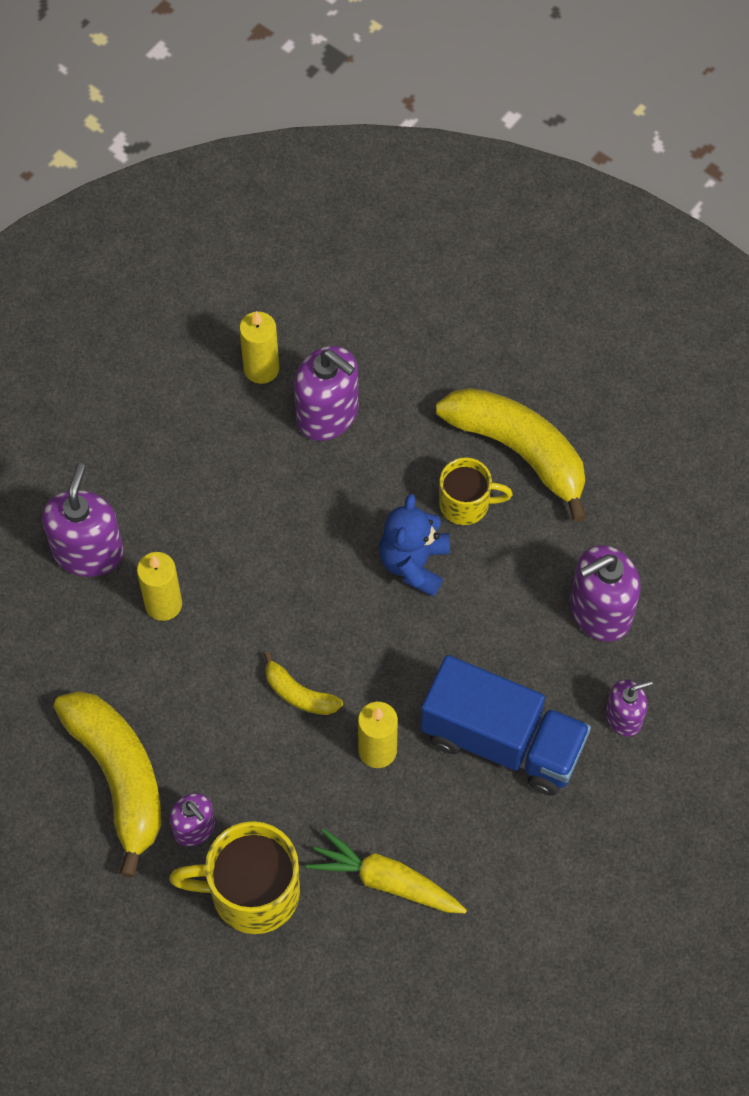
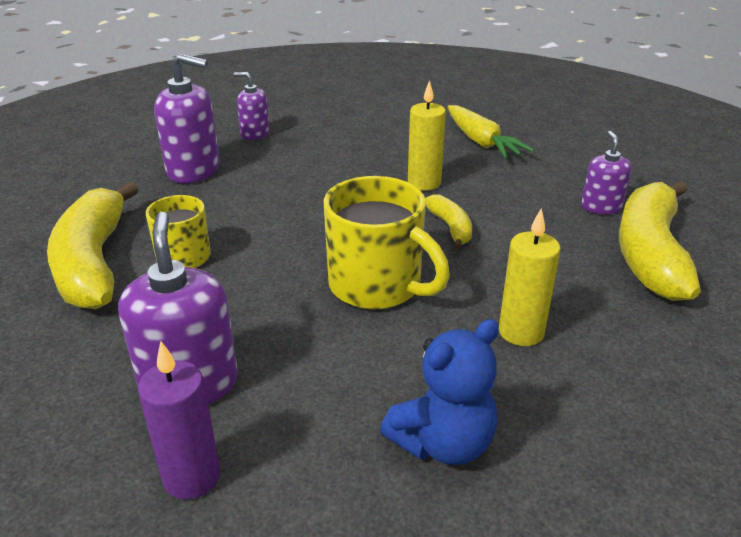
camera: 140 degrees left, 30 degrees down
purple soap dispenser [42,463,124,577] -> none
yellow mug [169,821,300,934] -> yellow mug moved to [323,176,450,310]
yellow candle [239,311,279,384] -> purple candle [138,341,220,499]
blue teddy bear [379,494,450,597] -> blue teddy bear moved to [380,319,499,465]
blue truck [420,655,591,796] -> none

